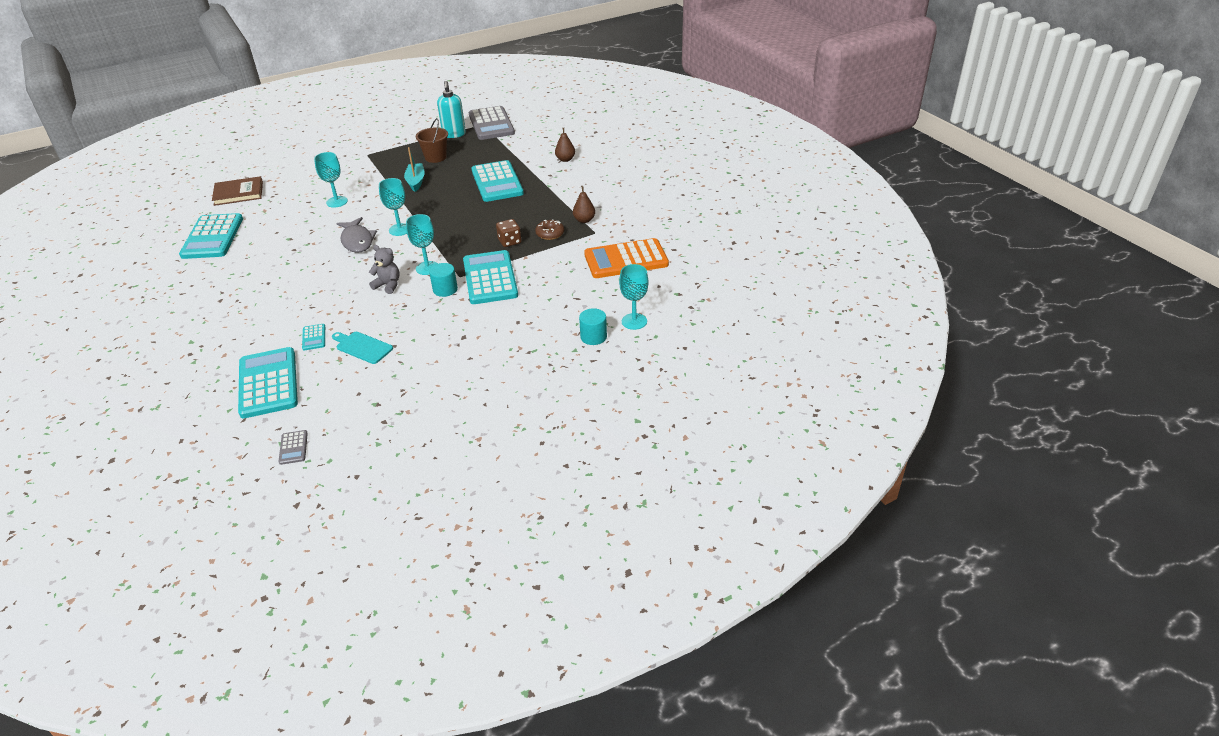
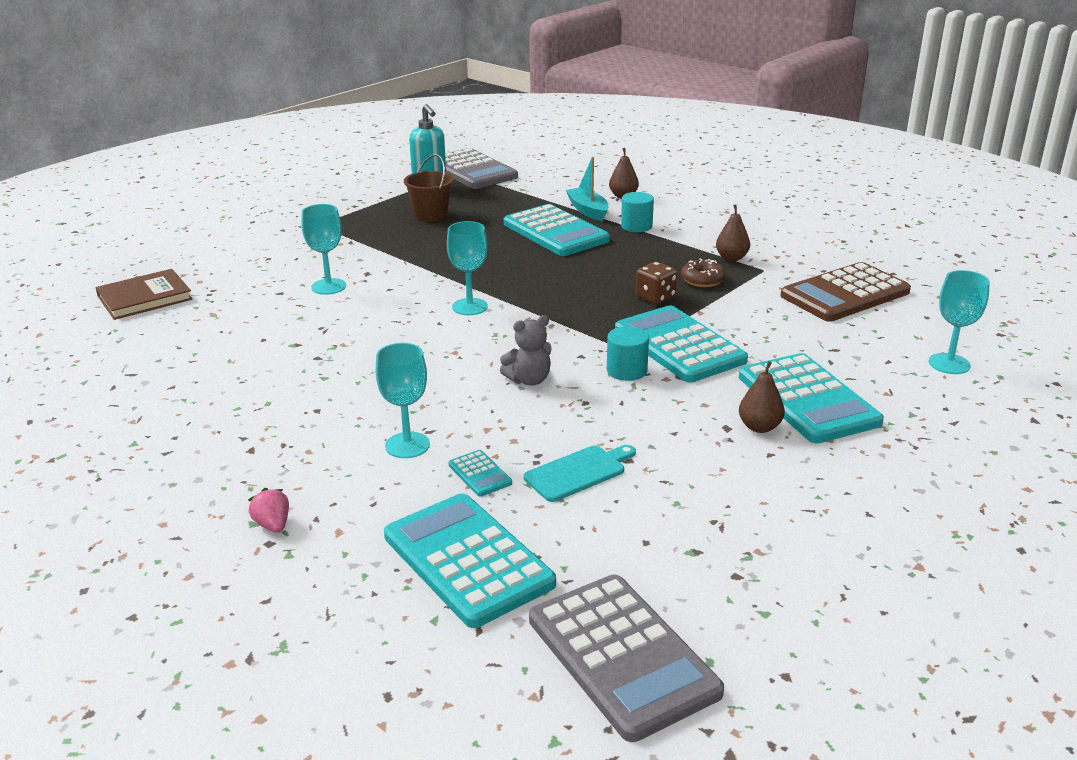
camera: 20 degrees left, 10 degrees down
turquoise calculator [179,213,243,259] -> turquoise calculator moved to [739,353,884,444]
grey calculator [278,430,308,465] -> grey calculator [529,574,724,742], size x2.34
turquoise cutting board [332,332,393,364] -> turquoise cutting board turned 135 degrees clockwise [524,445,636,502]
grey fish [336,217,377,253] -> none
grey teddy bear [369,245,400,294] -> grey teddy bear turned 150 degrees clockwise [500,315,552,386]
turquoise boat [404,147,425,192] -> turquoise boat moved to [566,157,609,221]
turquoise goblet [406,214,438,275] -> turquoise goblet moved to [375,343,430,458]
turquoise cylinder [579,308,607,345] -> turquoise cylinder moved to [621,192,654,232]
orange calculator [584,238,669,278] -> brown calculator [780,262,911,322]
none -> pink strawberry [248,488,289,533]
none -> brown pear [739,361,785,433]

